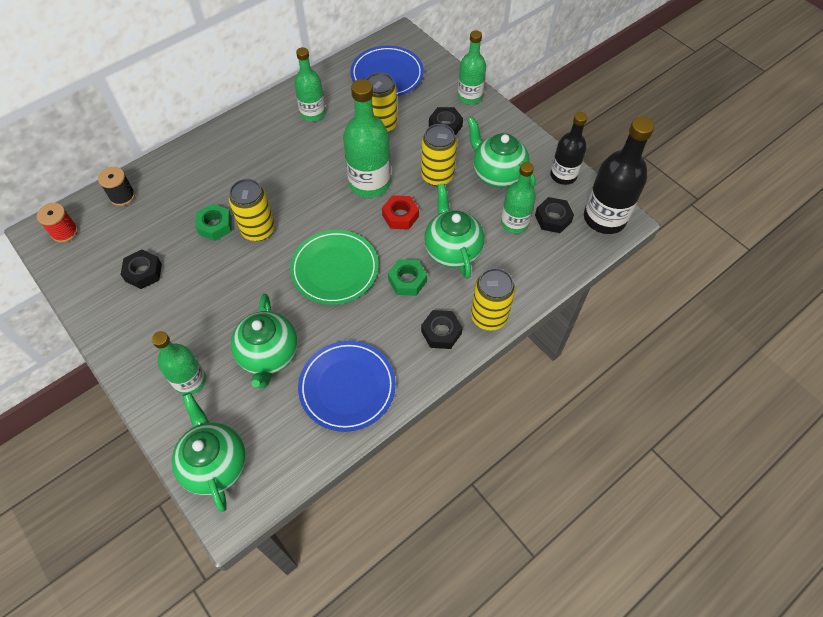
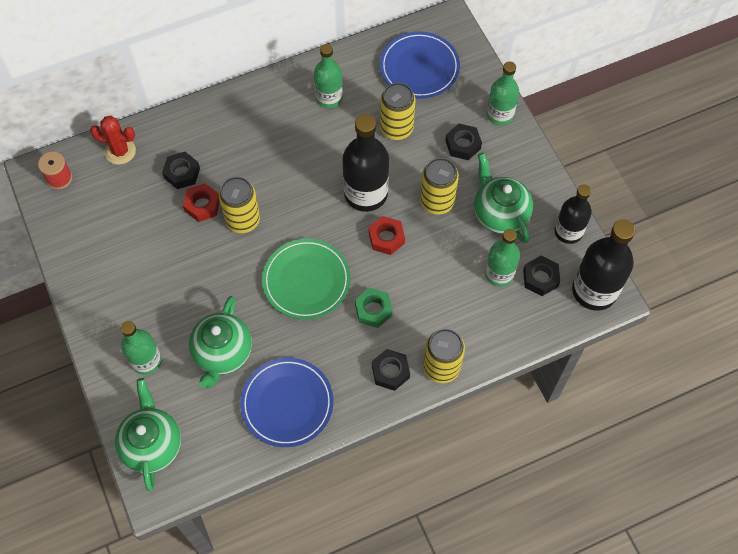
camera: 15 degrees right, 5 degrees up
black spool [98,167,135,206] -> red cactus [90,116,136,165]
black nut [120,250,162,289] -> black nut moved to [162,152,200,189]
green nut [195,204,232,241] -> red nut [183,183,220,222]
green bottle [343,79,391,198] -> black bottle [342,114,389,212]
green teapot [424,183,484,279] -> none

